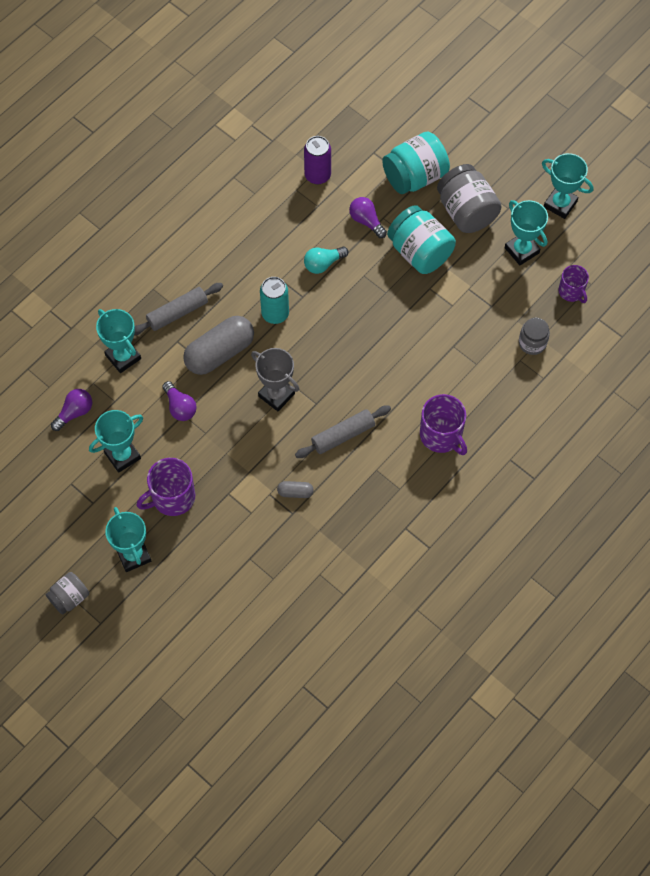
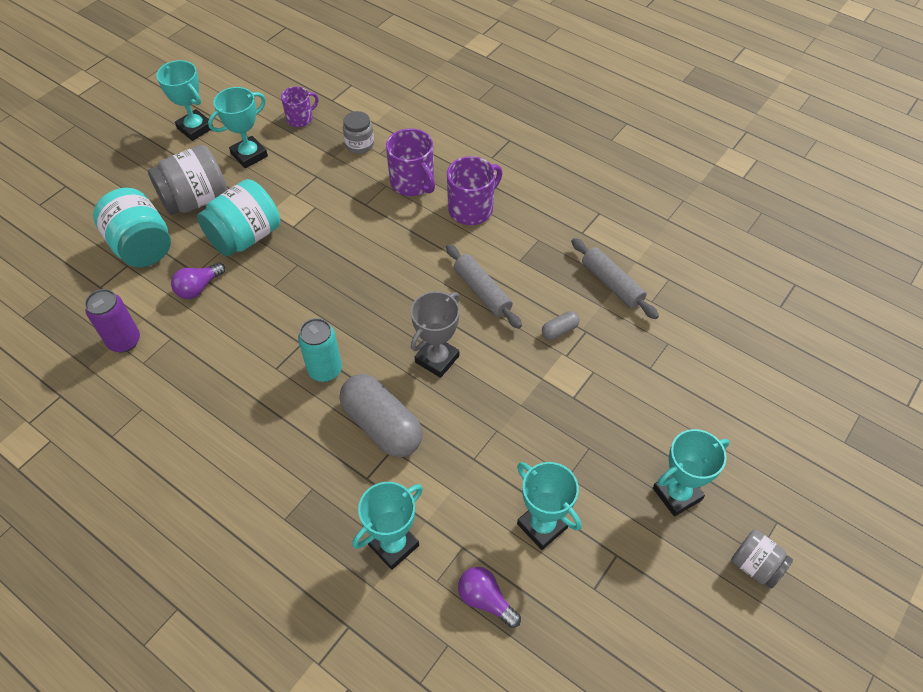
camera: 95 degrees left, 10 degrees down
grey rolling pin [134,283,223,335] -> grey rolling pin moved to [571,238,659,319]
purple mug [137,458,195,516] -> purple mug moved to [386,128,435,196]
purple light bulb [162,381,197,421] -> none
grey capsule [277,481,314,498] -> grey capsule turned 60 degrees clockwise [542,311,580,340]
turquoise light bulb [304,247,348,274] -> none
turquoise trophy [542,153,593,219] -> turquoise trophy turned 75 degrees counterclockwise [156,60,213,141]

